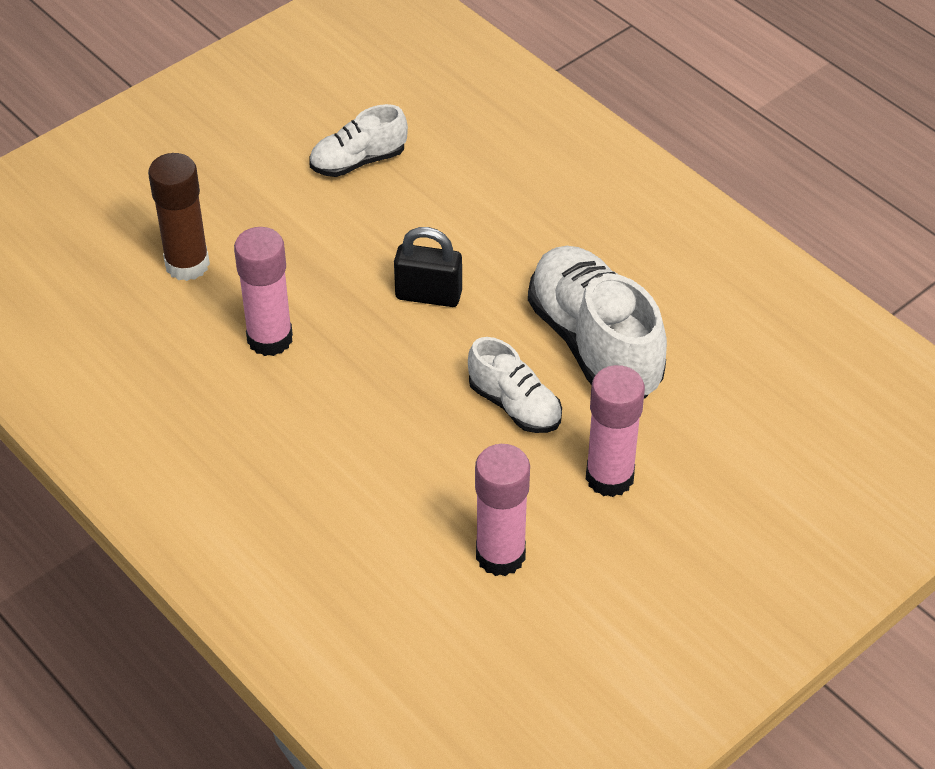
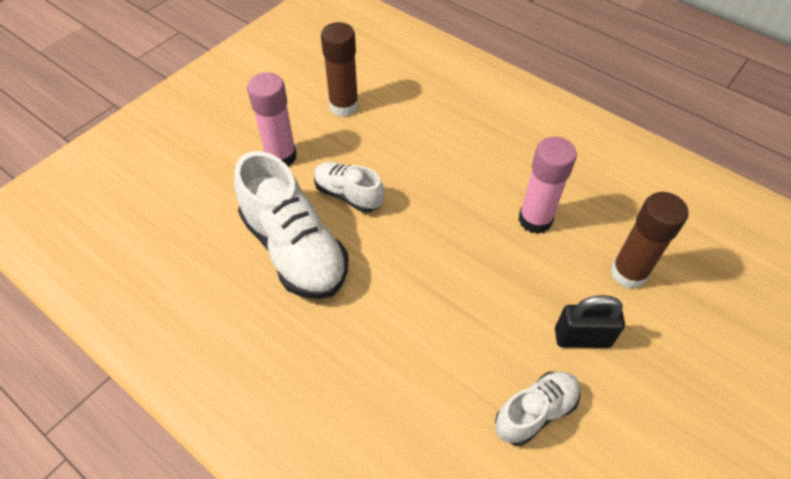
camera: 170 degrees right, 5 degrees up
black padlock [394,227,462,307] -> black padlock moved to [555,295,625,348]
pink glue stick [475,444,530,576] -> brown glue stick [321,22,359,117]

